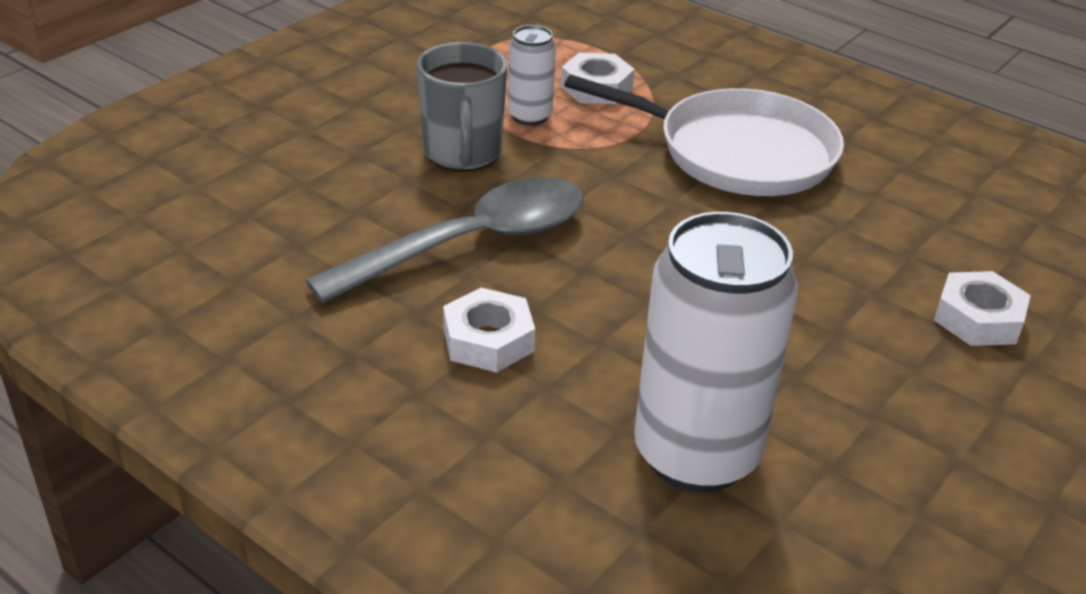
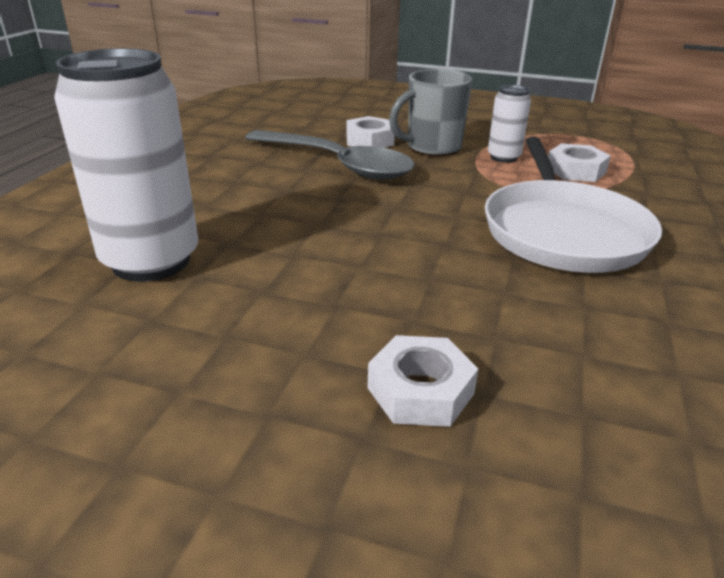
camera: 70 degrees right, 5 degrees down
white nut [443,287,535,372] -> white nut moved to [347,116,395,148]

